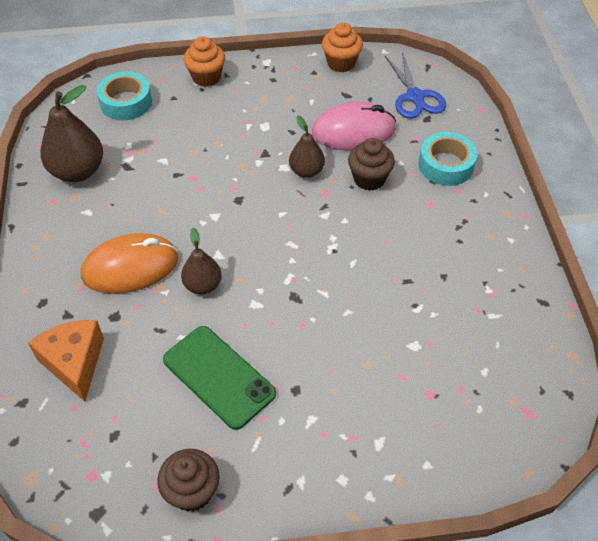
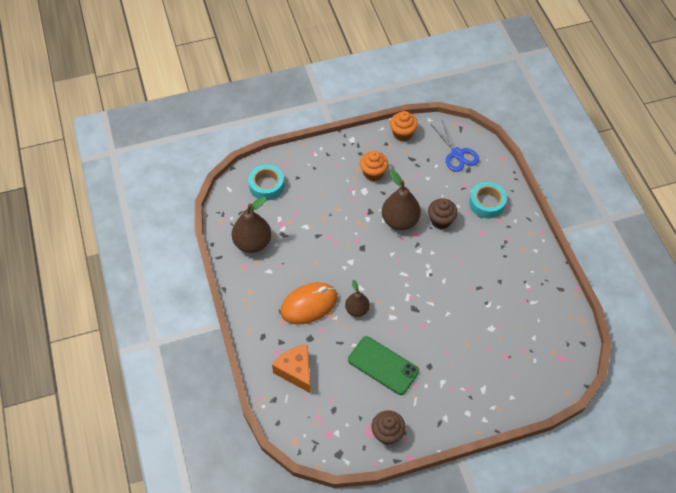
camera: 10 degrees left, 5 degrees up
orange cupcake [183,36,225,87] -> orange cupcake moved to [360,151,388,181]
brown pear [289,115,325,178] -> brown pear [382,170,421,230], size x1.68
pink mouse [312,102,396,151] -> none

